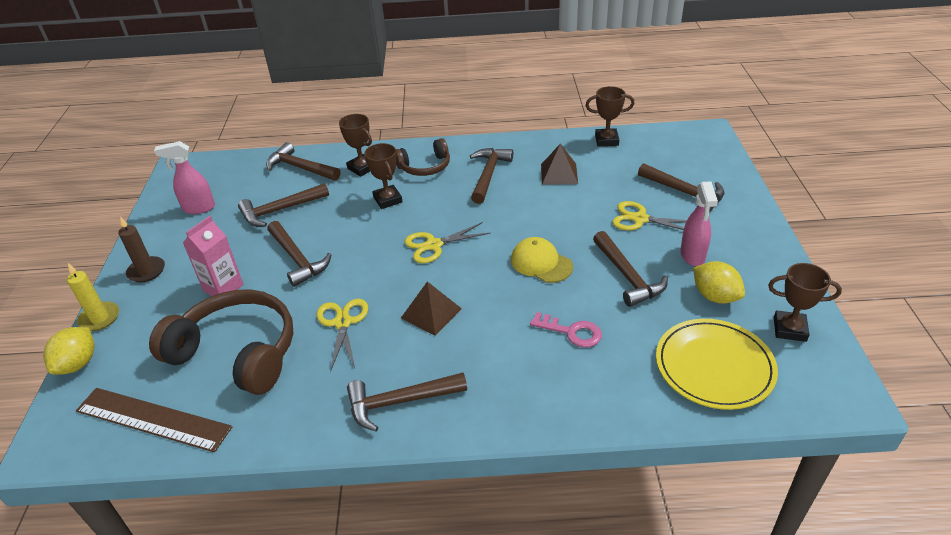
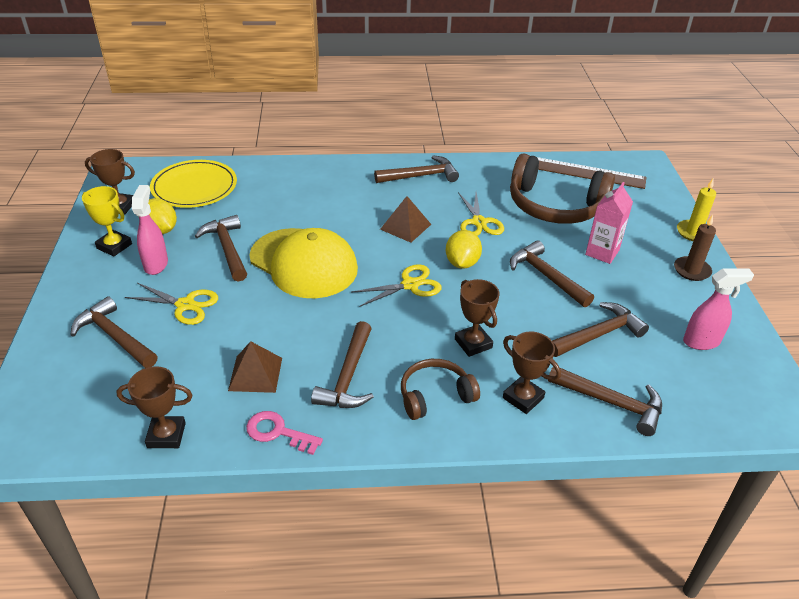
camera: 175 degrees right, 0 degrees up
yellow lemon [43,327,95,375] -> yellow lemon moved to [446,230,482,269]
yellow cap [511,237,573,283] -> yellow cap [249,228,358,298], size x1.84
pink key [530,312,602,348] -> pink key moved to [246,411,323,455]
none -> yellow trophy [82,186,132,256]

